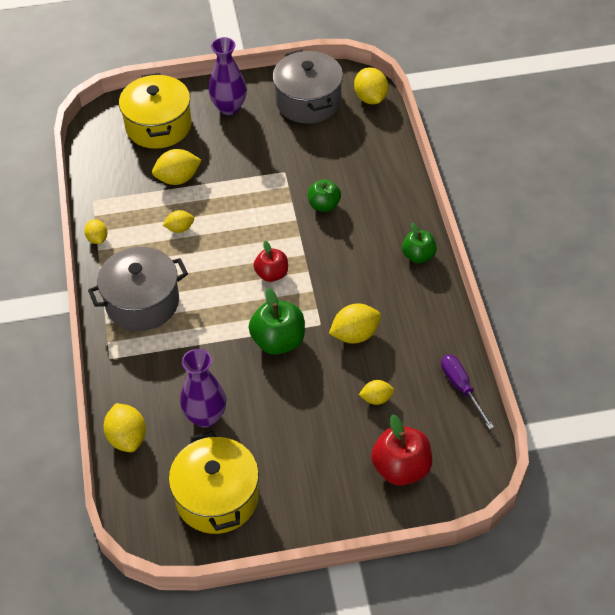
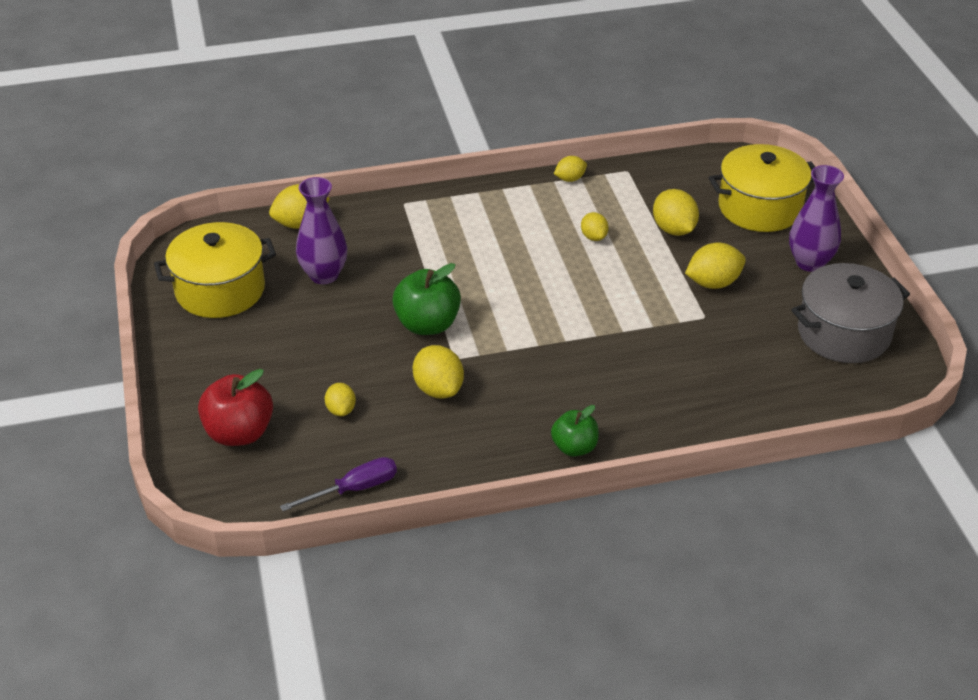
camera: 85 degrees right, 10 degrees down
grey pot [88,247,188,331] -> none
red apple [253,241,288,282] -> none
green apple [308,179,341,212] -> none
yellow lemon [354,67,388,104] -> yellow lemon moved to [685,243,746,289]

